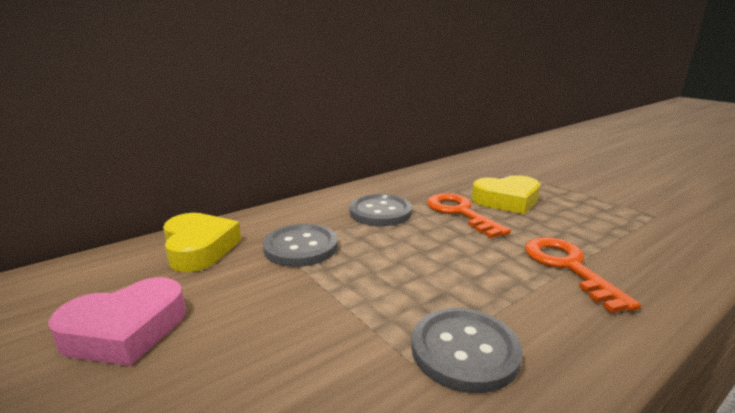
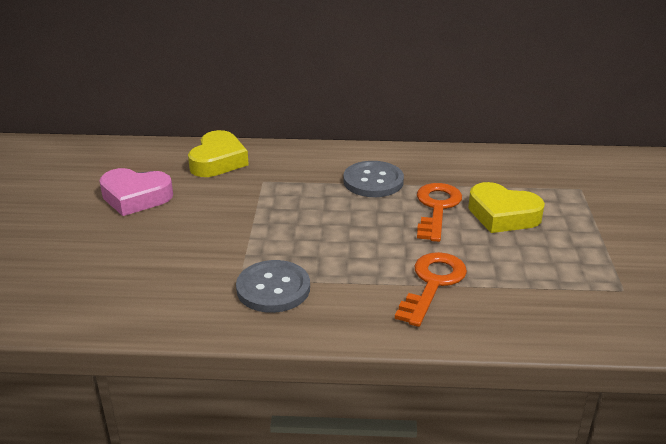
camera: 40 degrees right, 10 degrees up
grey button [263,224,338,267] -> none

